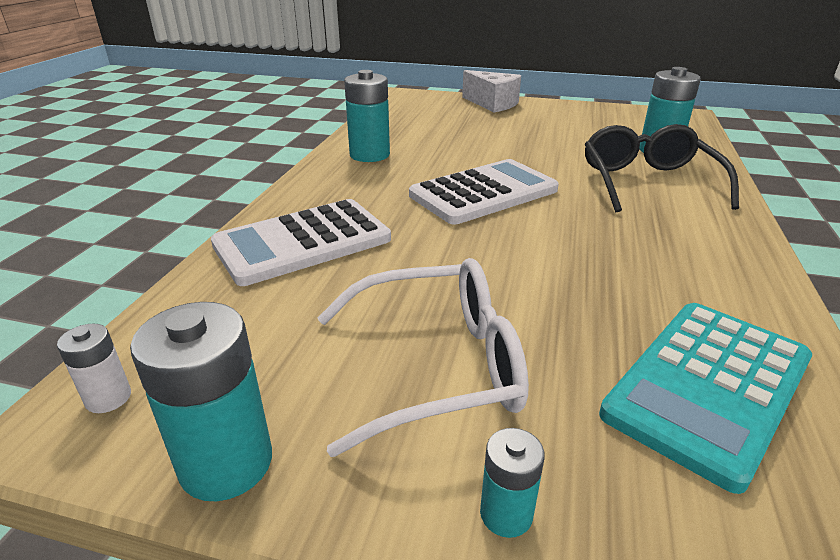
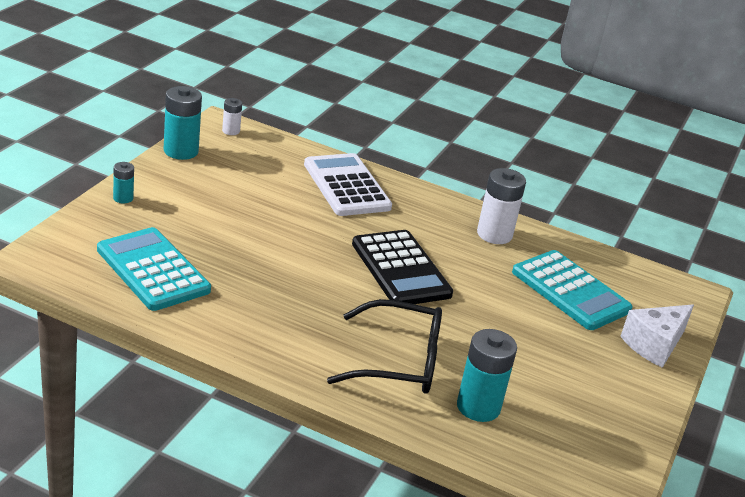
camera: 95 degrees right, 0 degrees up
white glasses [317,258,529,457] -> none
turquoise battery [344,70,390,162] -> white battery [477,168,526,244]
white calculator [409,159,559,224] -> black calculator [352,230,453,304]
none -> turquoise calculator [512,250,633,330]

